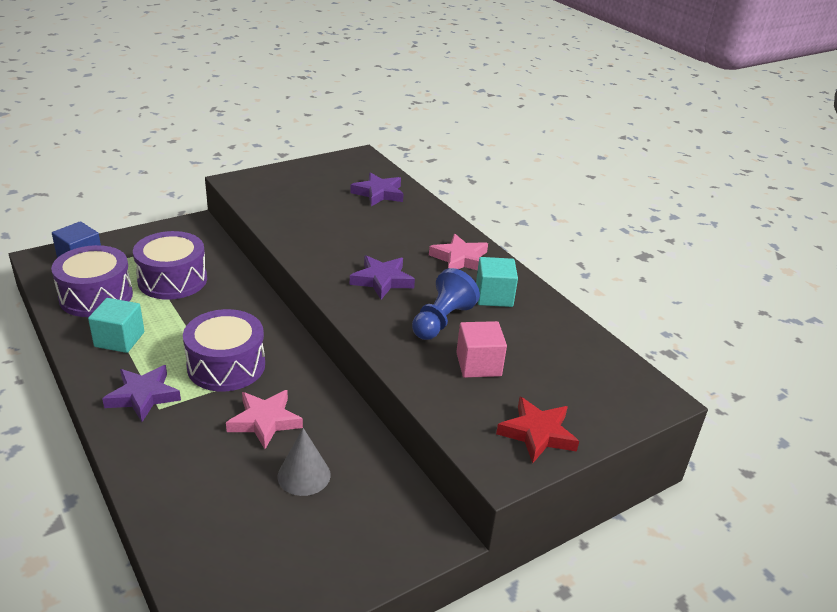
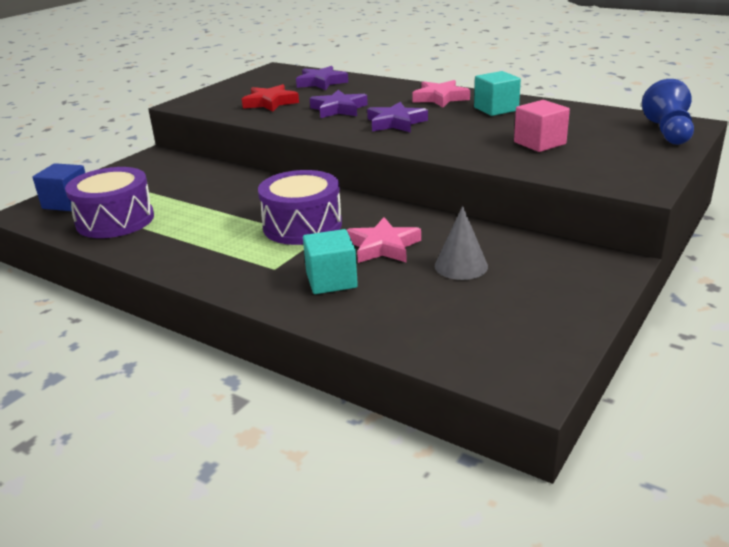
camera: 20 degrees left, 5 degrees down
turquoise cube [88,298,144,353] -> turquoise cube moved to [303,229,358,294]
purple star [102,365,181,422] -> purple star moved to [310,90,368,118]
purple drum [133,231,207,300] -> none
blue pawn [412,268,480,340] -> blue pawn moved to [642,79,694,145]
red star [496,397,579,463] -> red star moved to [242,84,299,112]

